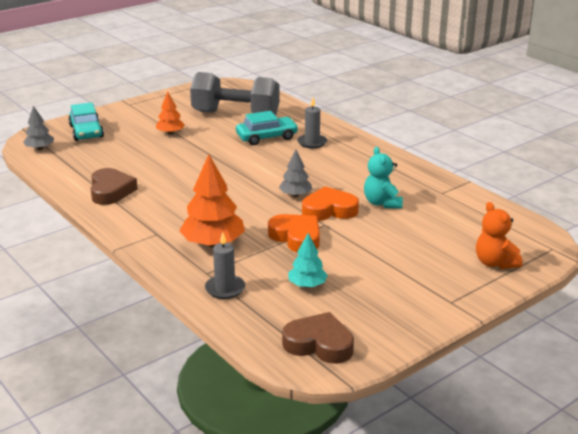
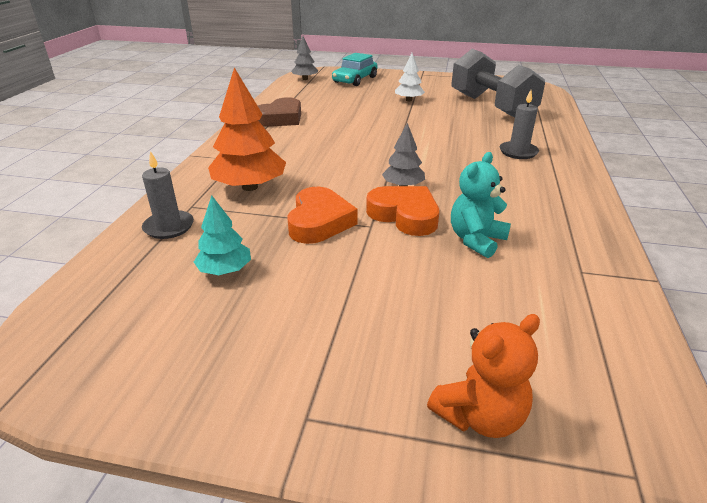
camera: 50 degrees right, 5 degrees up
orange tree [156,92,185,135] -> white tree [395,53,425,101]
turquoise car [236,111,298,145] -> none
brown heart [282,312,354,364] -> none
orange teddy bear [476,202,522,269] -> orange teddy bear turned 150 degrees counterclockwise [427,314,540,438]

